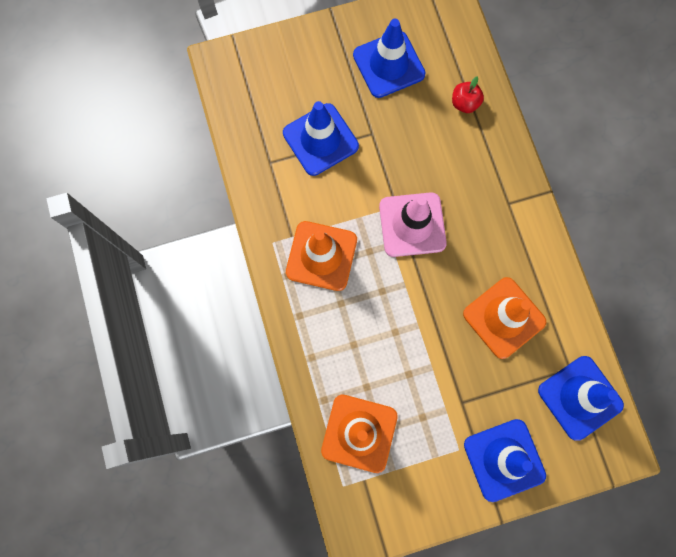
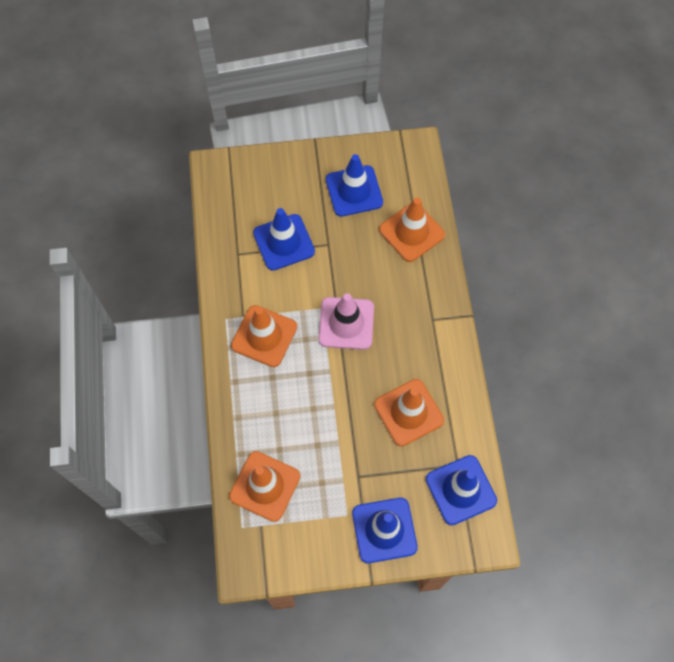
camera: 10 degrees right, 10 degrees down
red apple [452,77,484,113] -> orange traffic cone [379,197,445,262]

